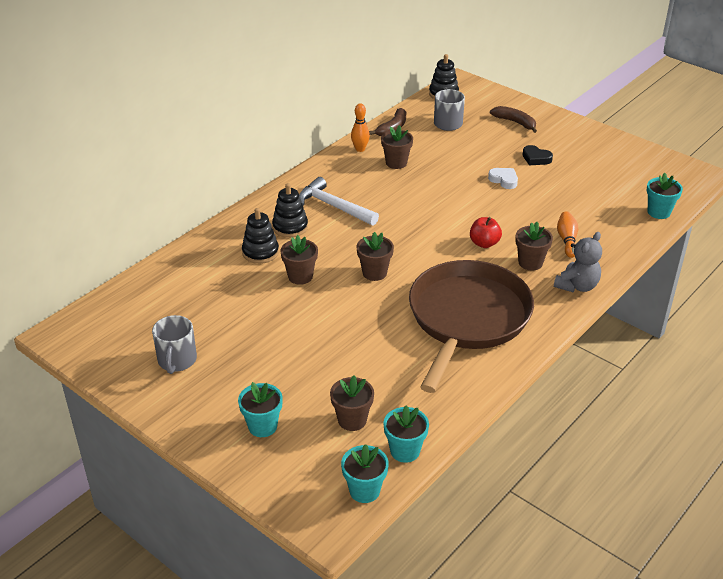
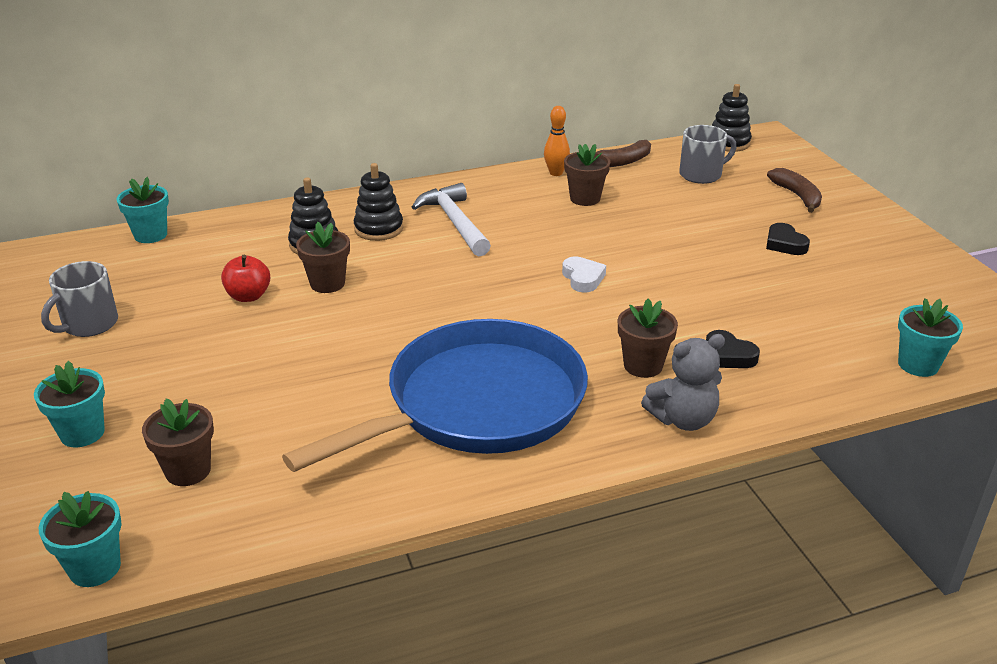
camera: 30 degrees right, 5 degrees down
brown flower pot [356,232,394,281] -> none
turquoise flower pot [383,405,429,463] -> turquoise flower pot moved to [116,177,169,243]
brown pan [409,260,534,393] -> blue pan [282,319,588,472]
red apple [470,217,502,248] -> red apple moved to [221,255,270,302]
white heart [488,168,518,189] -> white heart moved to [562,256,606,293]
orange bowling pin [557,211,578,258] -> black heart [706,330,760,368]

